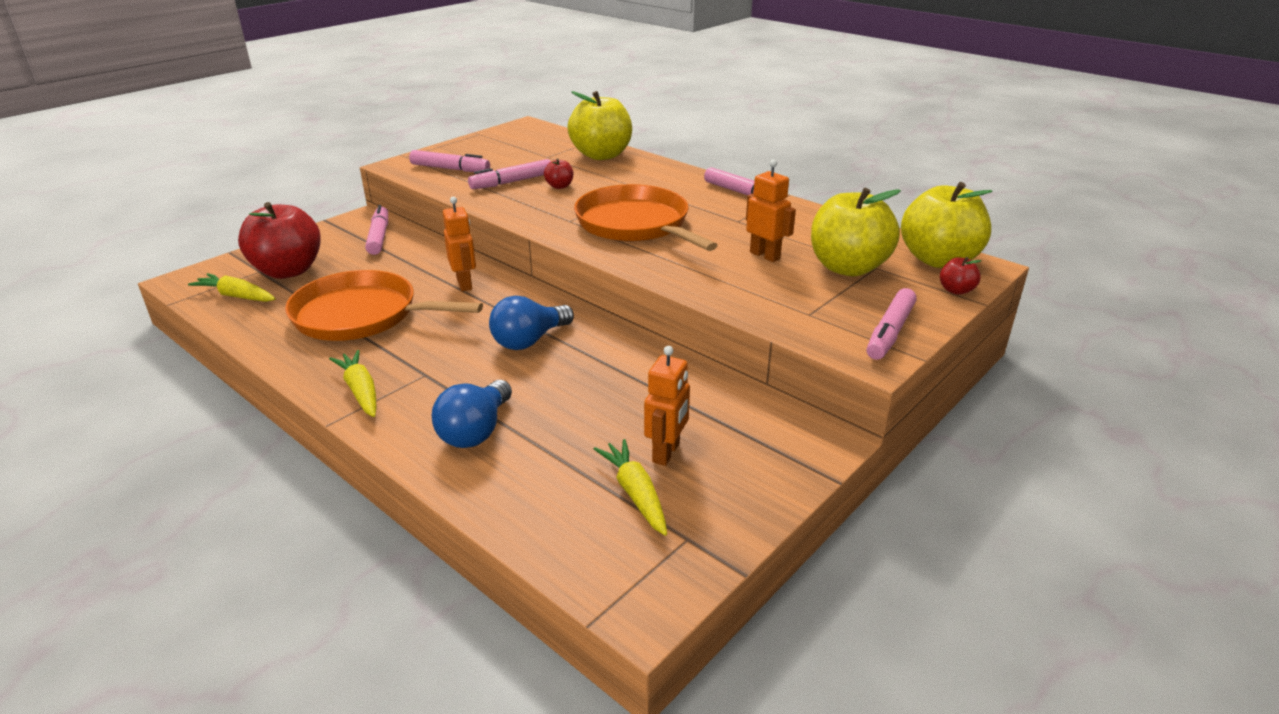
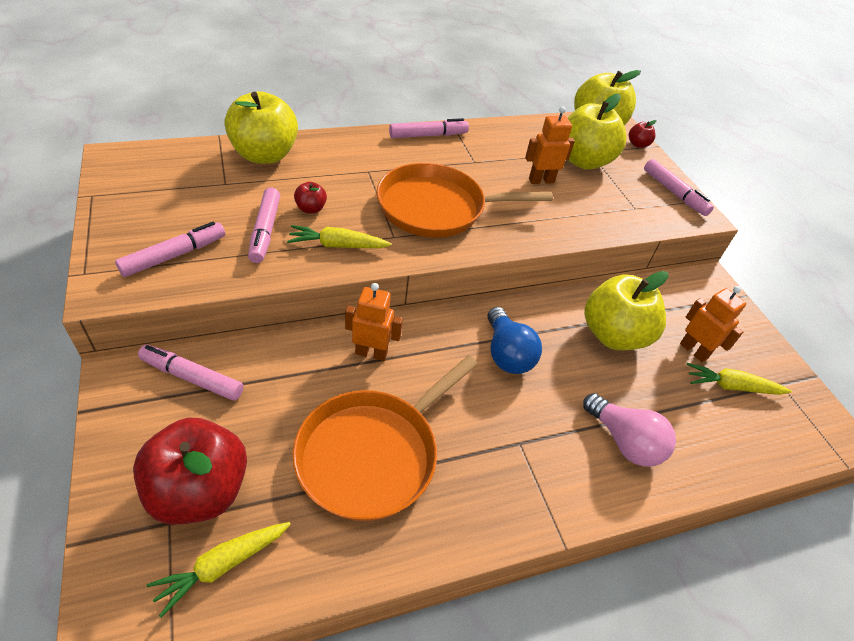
camera: 65 degrees left, 15 degrees up
yellow carrot [329,350,377,417] -> yellow carrot moved to [287,225,391,248]
blue light bulb [432,380,512,448] -> pink light bulb [583,393,676,467]
none -> yellow apple [584,271,668,350]

